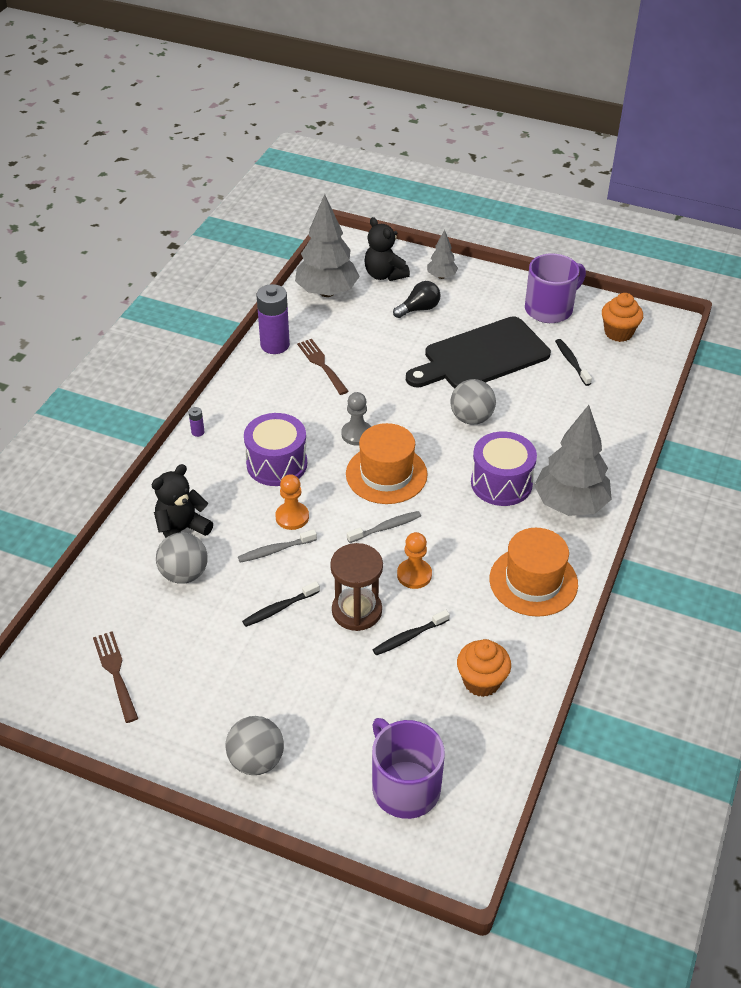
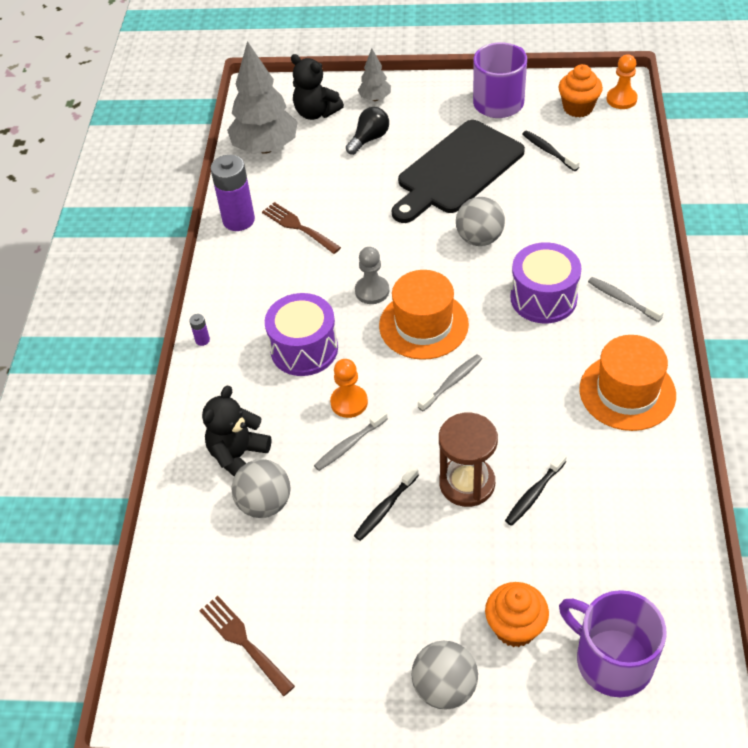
camera: 15 degrees left, 5 degrees up
orange pawn [397,532,432,589] -> orange pawn moved to [607,54,638,109]
orange cupcake [457,639,511,697] -> orange cupcake moved to [485,582,549,647]
grey tree [534,405,612,516] -> grey toothbrush [588,277,664,322]

